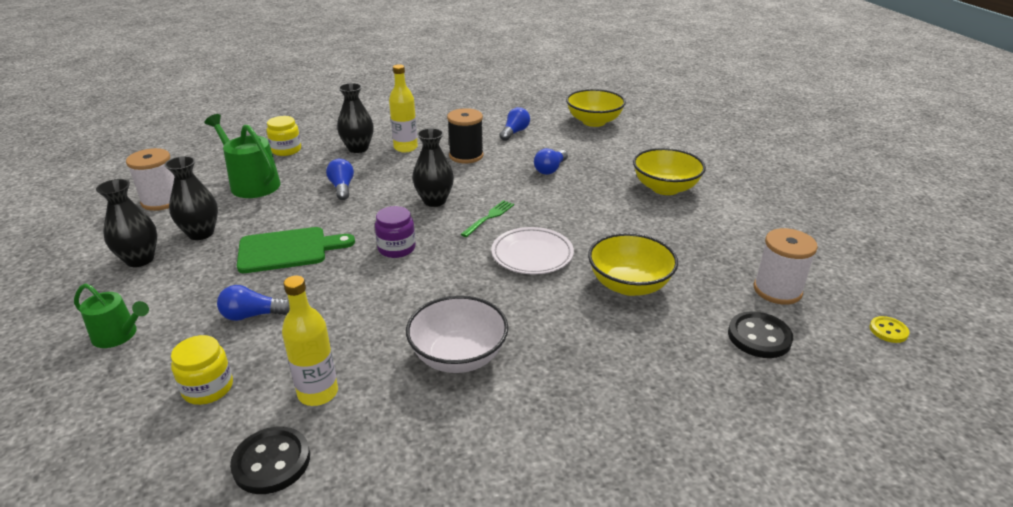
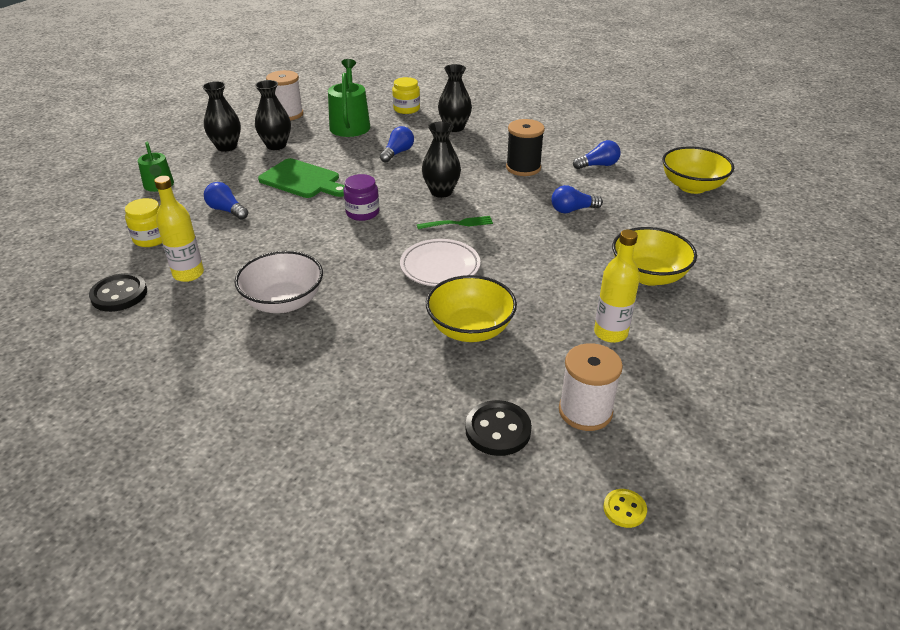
camera: 45 degrees right, 5 degrees up
yellow bottle [389,64,418,152] -> yellow bottle moved to [594,230,640,343]

